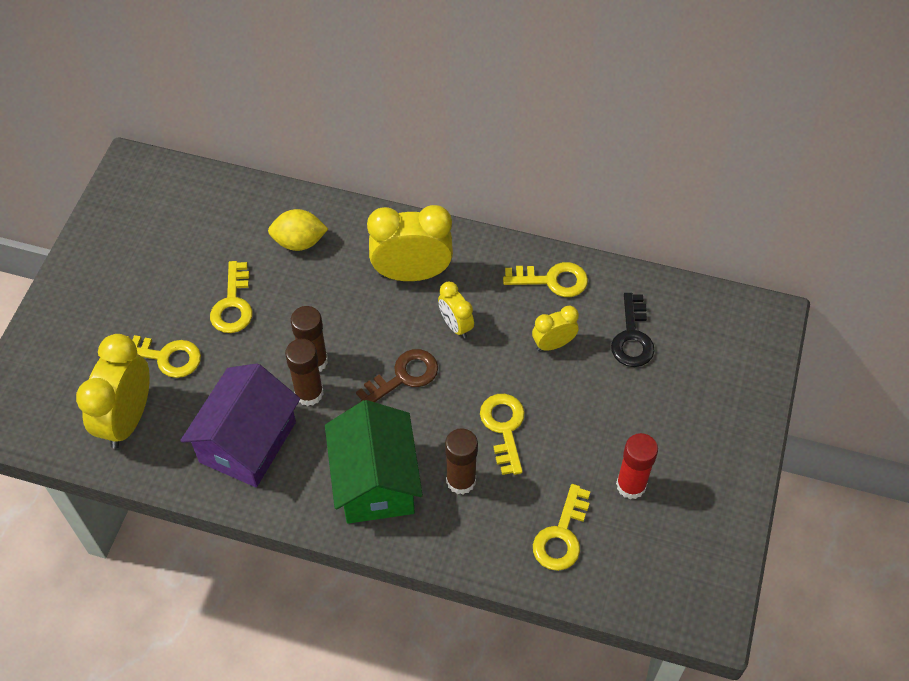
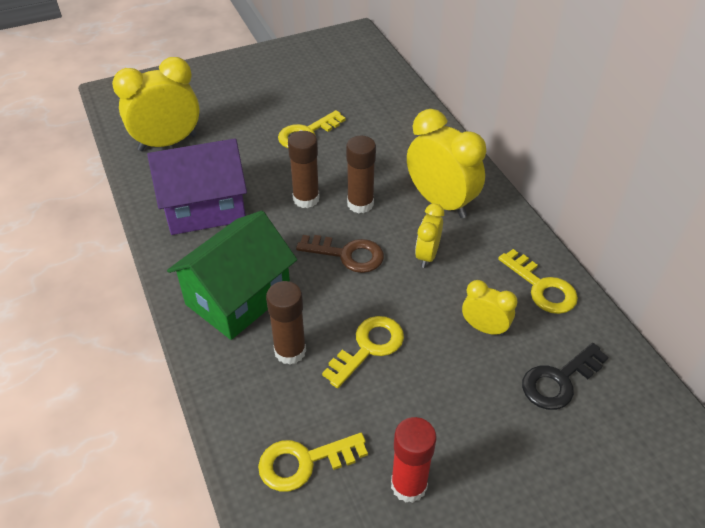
camera: 50 degrees right, 10 degrees down
yellow key [128,335,201,378] -> none
yellow lemon [268,209,328,251] -> none
brown glue stick [285,339,324,406] -> brown glue stick moved to [346,136,376,213]

